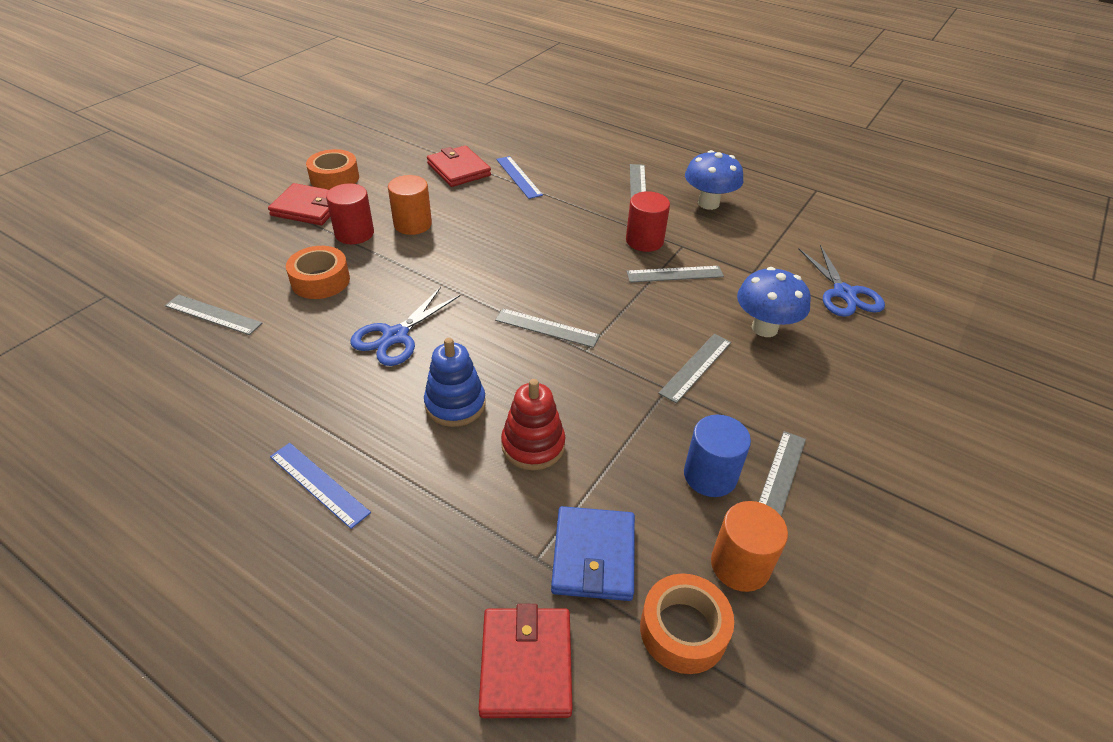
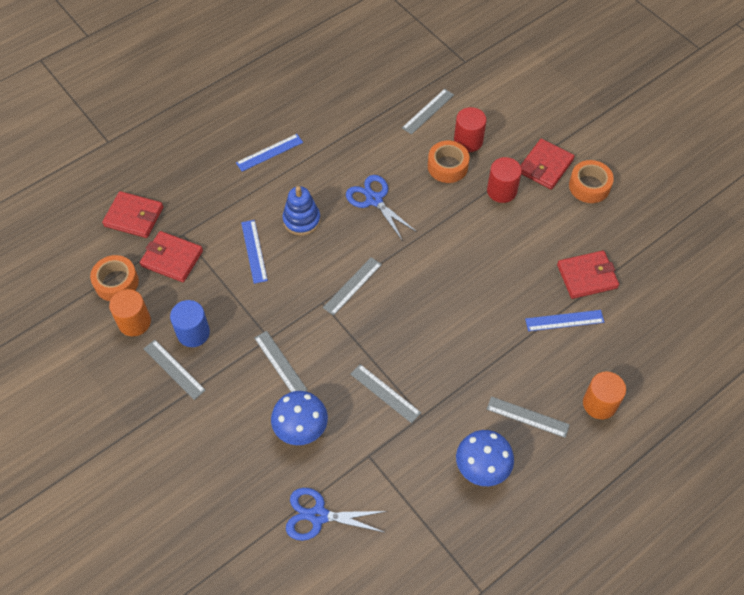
camera: 110 degrees right, 15 degrees up
orange cylinder [388,175,432,235] -> orange cylinder moved to [583,372,626,419]
red stacking toy [501,379,565,470] -> blue ruler [241,220,268,284]
blue wallet [551,506,635,601] -> red wallet [140,231,203,282]
red cylinder [626,191,670,252] -> red cylinder moved to [454,107,486,152]
grey ruler [626,266,724,283] -> grey ruler turned 60 degrees counterclockwise [350,364,421,423]

